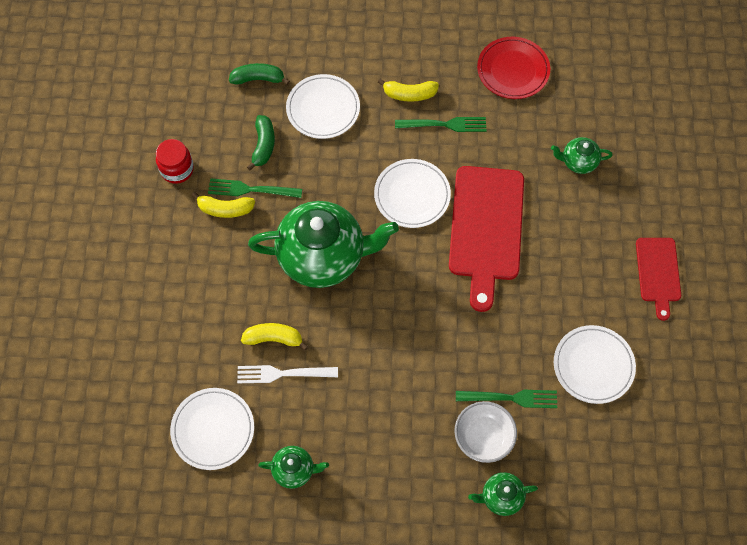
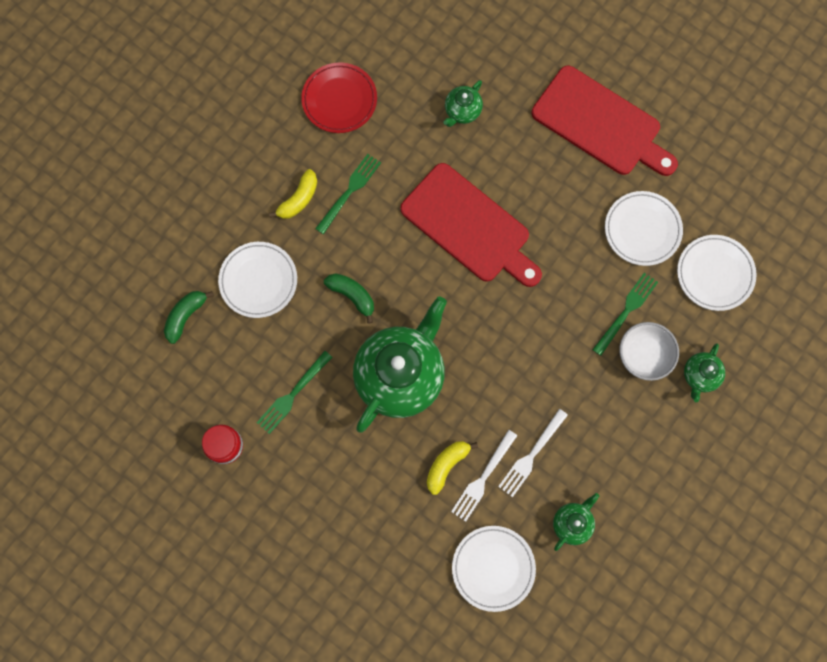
camera: 55 degrees left, 10 degrees up
yellow banana [192,192,255,218] -> none
green banana [247,115,275,170] -> green banana moved to [324,273,374,324]
white plate [374,159,451,228] -> white plate moved to [677,235,756,311]
red cutting board [636,238,681,321] -> red cutting board [532,66,678,176], size x1.79
none -> white fork [498,409,568,497]

